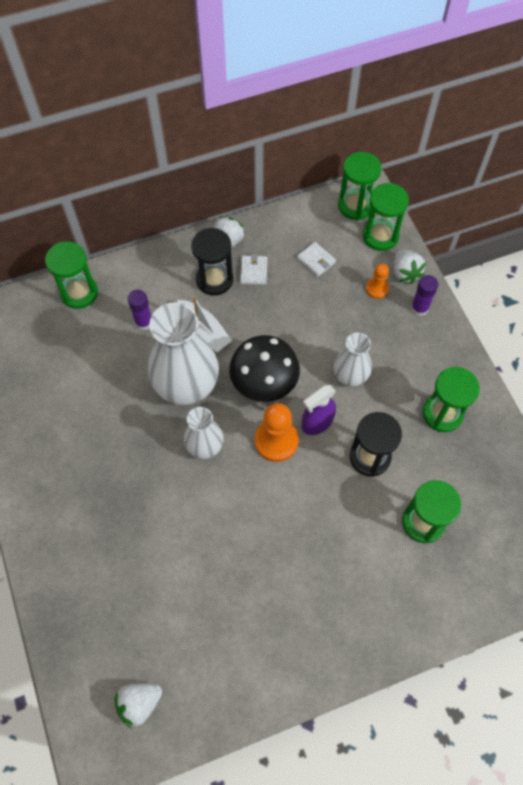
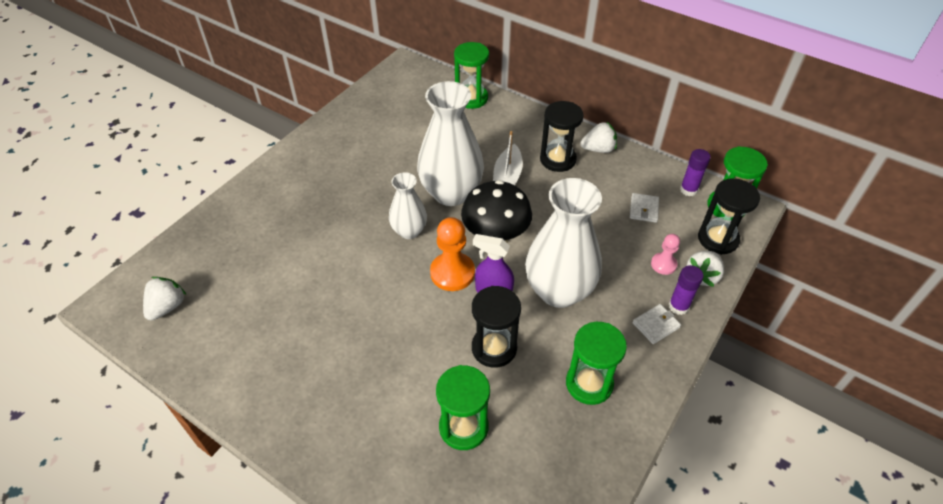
camera: 55 degrees right, 15 degrees down
white strawberry [115,683,162,729] -> white strawberry turned 90 degrees clockwise [143,277,186,321]
purple glue stick [127,289,151,330] -> purple glue stick moved to [680,149,711,196]
white wallet [240,254,267,285] -> white wallet moved to [633,304,681,344]
white vase [333,332,372,386] -> white vase [525,178,602,308], size x1.80
green hourglass [363,183,409,251] -> black hourglass [698,178,760,255]
orange pawn [366,264,389,299] -> pink pawn [651,234,680,275]

